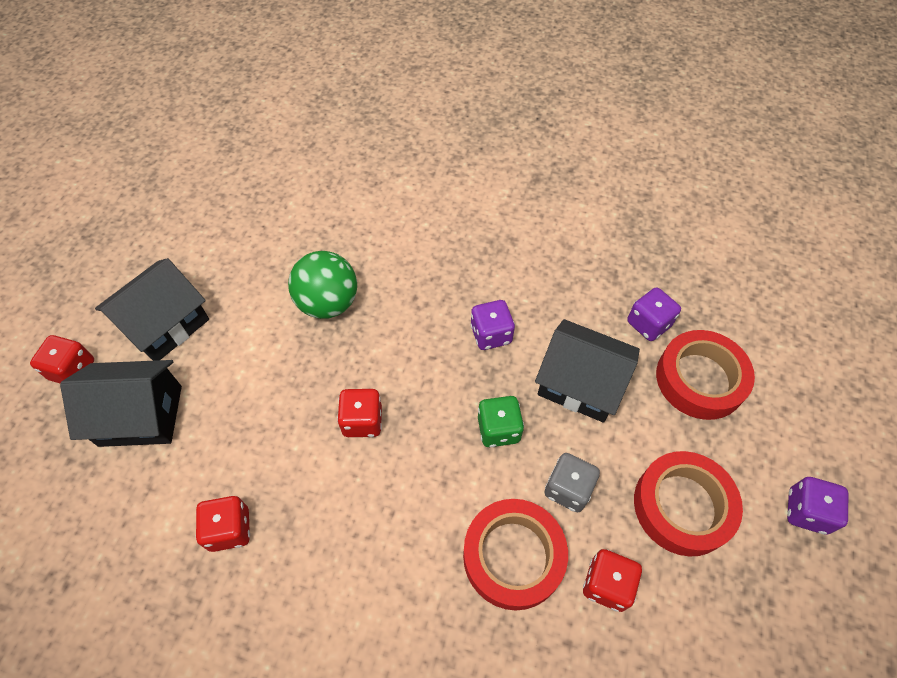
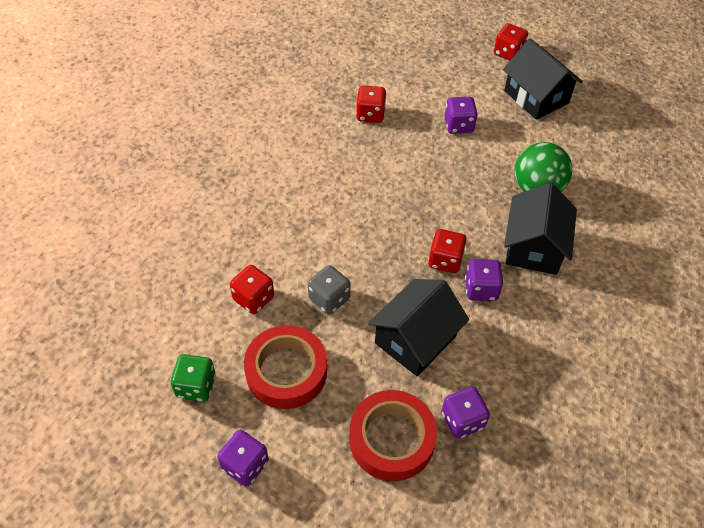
camera: 105 degrees right, 5 degrees down
black house [60,360,182,447] -> black house moved to [504,183,577,275]
red dice [337,389,382,437] -> red dice moved to [428,229,467,273]
red tape [463,499,568,610] -> none
green dice [478,396,524,447] -> green dice moved to [170,354,216,402]
none -> purple dice [445,97,478,134]

